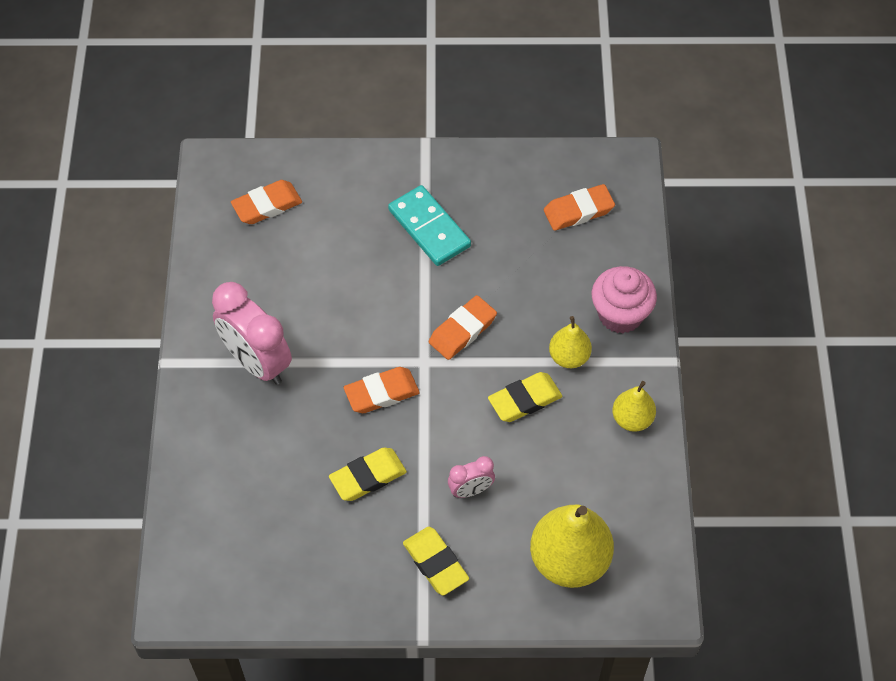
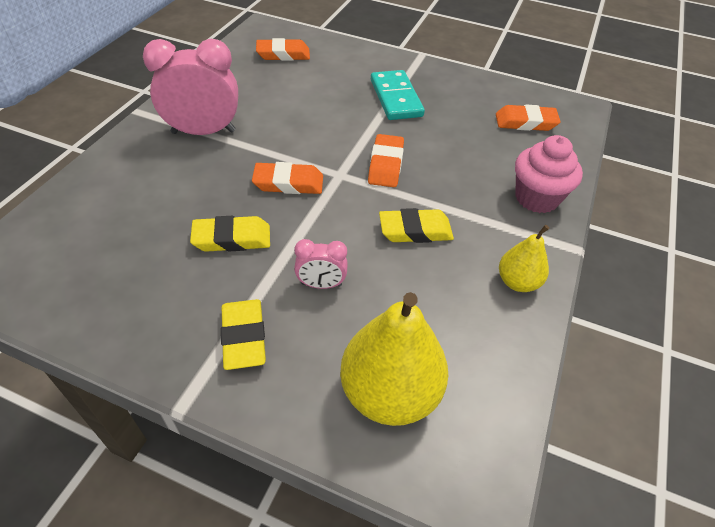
camera: 20 degrees right, 10 degrees down
pink clock [212,282,292,385] -> pink clock turned 105 degrees clockwise [143,39,238,135]
orange eraser [429,295,497,360] -> orange eraser turned 60 degrees counterclockwise [368,134,404,187]
yellow pear [549,316,592,368] -> none

